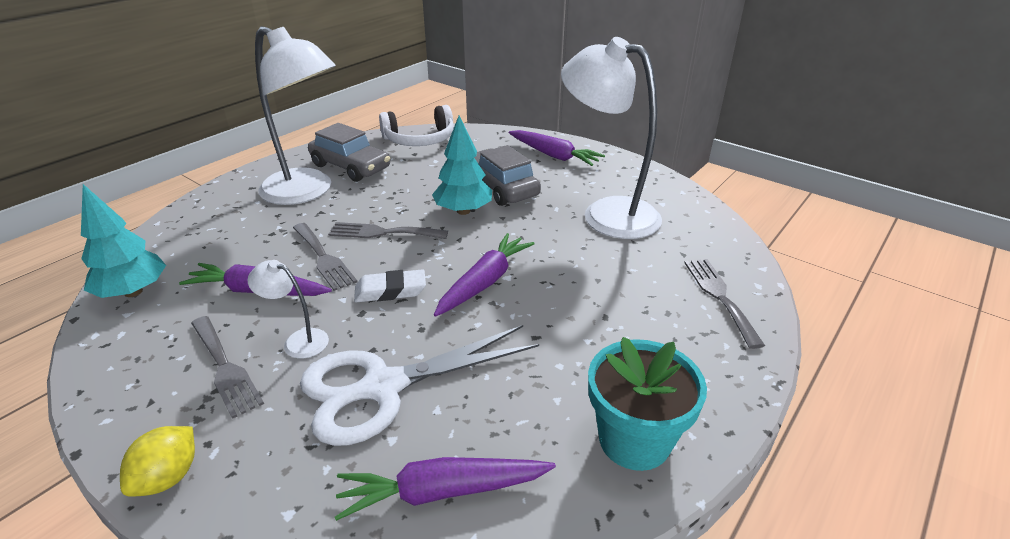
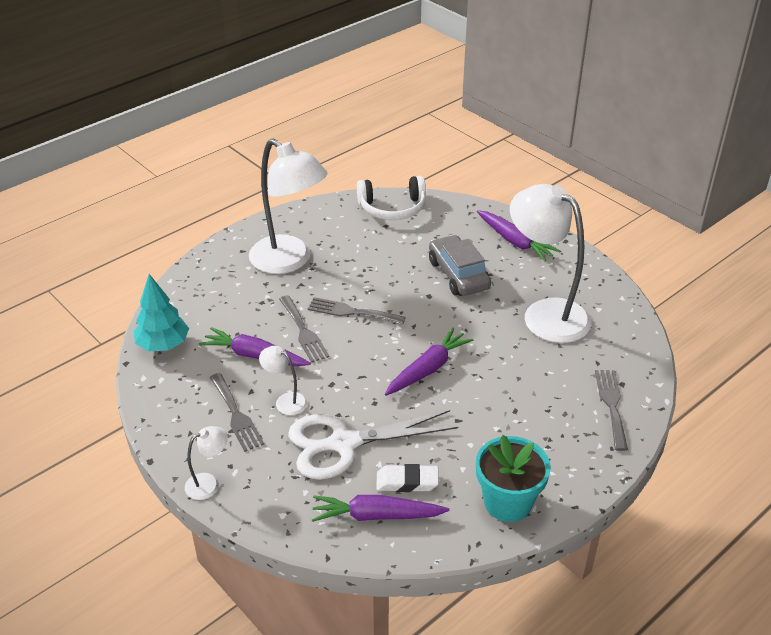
camera: 10 degrees right, 5 degrees up
yellow lemon [120,426,195,497] -> white lamp [185,426,228,500]
grey car [308,123,390,182] -> none
white eraser [354,269,426,302] -> white eraser moved to [376,464,439,492]
turquoise tree [432,115,492,215] -> none

